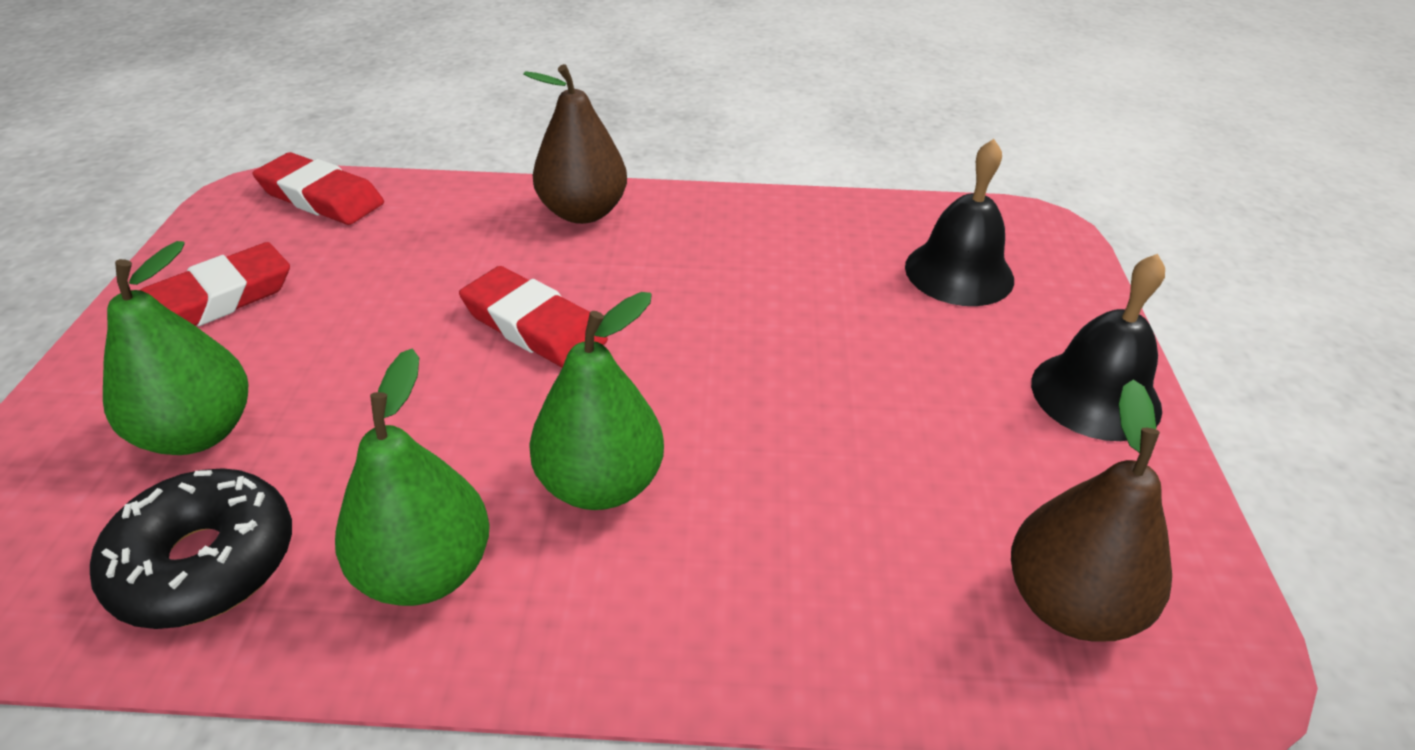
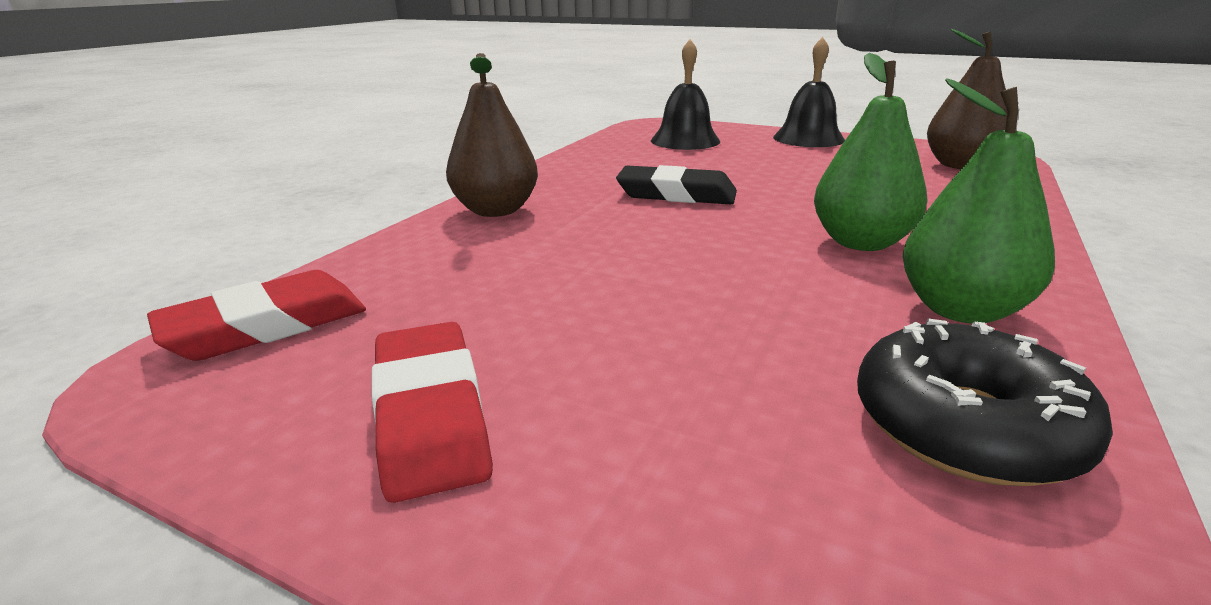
camera: 65 degrees left, 15 degrees down
green pear [103,241,248,455] -> none
red eraser [459,266,608,368] -> none
none -> black eraser [616,165,737,204]

